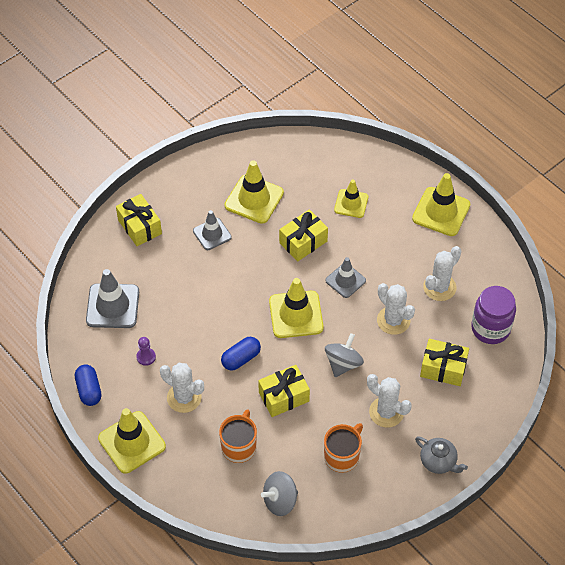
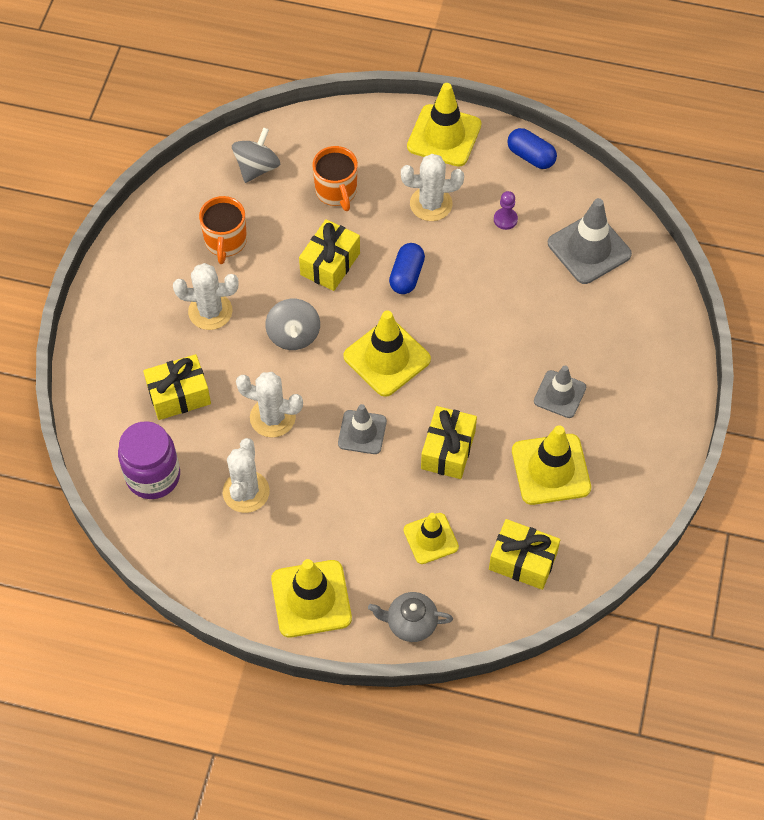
camera: 145 degrees right, 5 degrees up
yellow gift [116,194,162,246] -> yellow gift moved to [489,519,560,590]
grey teapot [415,436,468,474] -> grey teapot moved to [368,592,453,642]

